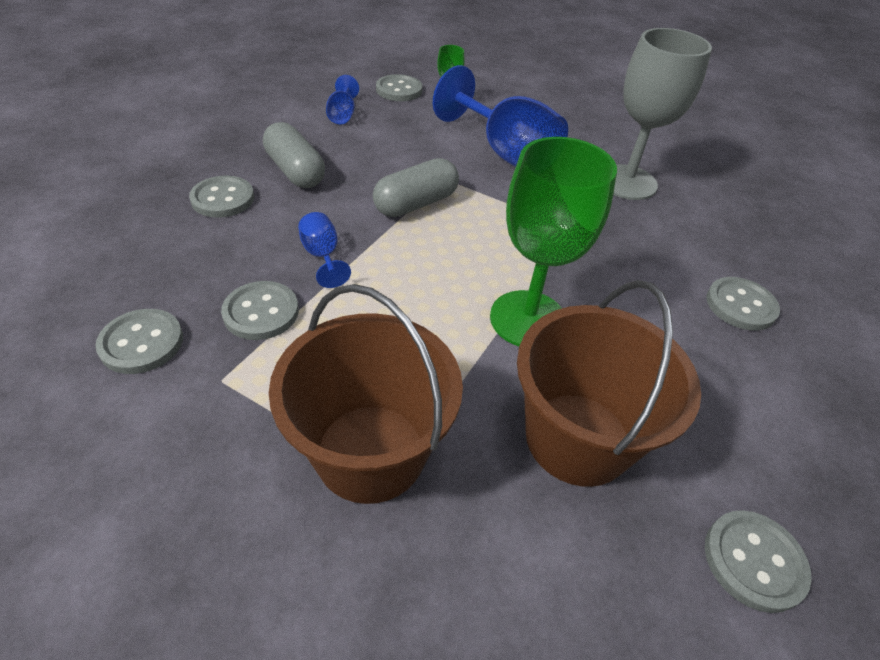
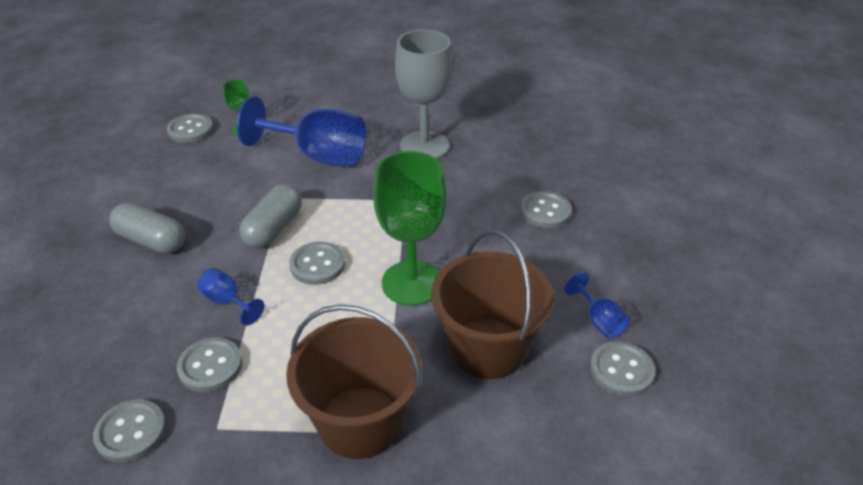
camera: 25 degrees left, 5 degrees down
grey button [189,176,254,218] -> grey button moved to [289,242,345,285]
blue goblet [326,75,359,124] -> blue goblet moved to [564,272,629,339]

